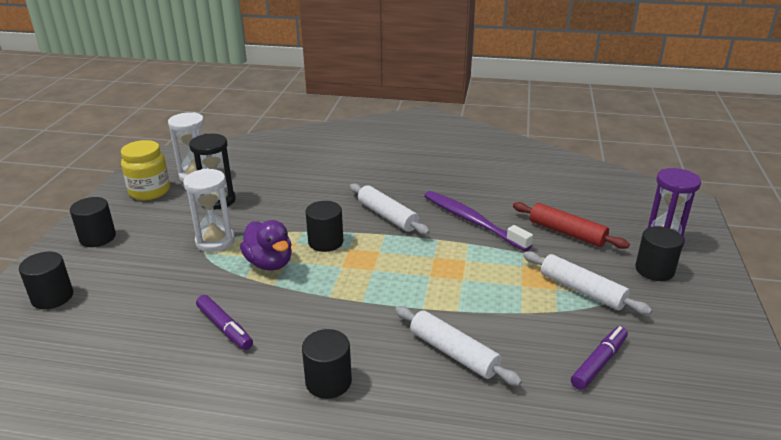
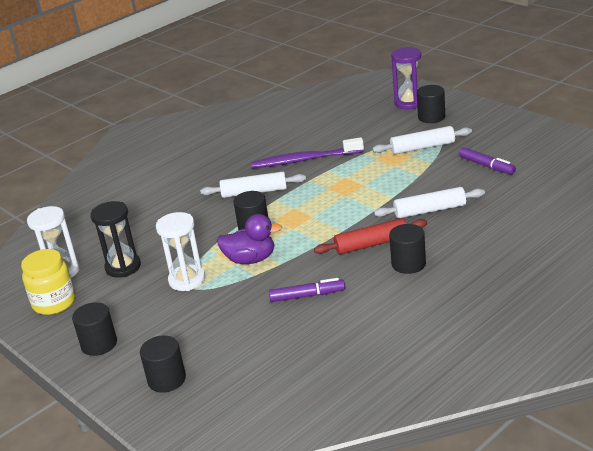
camera: 50 degrees left, 0 degrees up
red rolling pin [513,202,630,249] -> red rolling pin moved to [314,218,427,255]
purple marker [571,326,628,390] -> purple marker turned 150 degrees clockwise [459,147,516,175]

